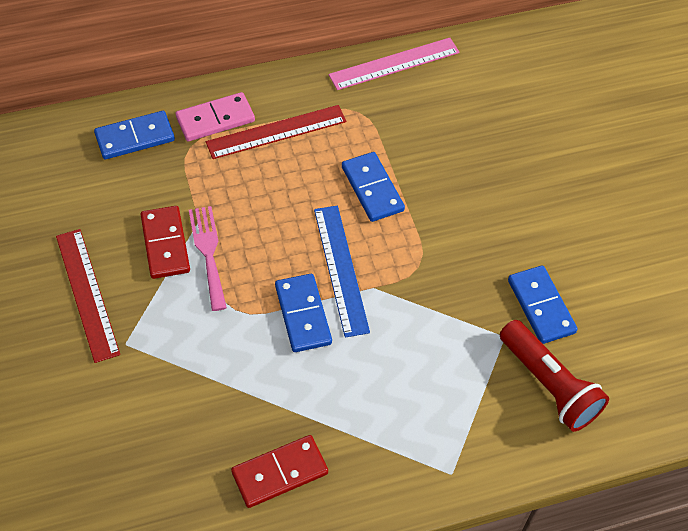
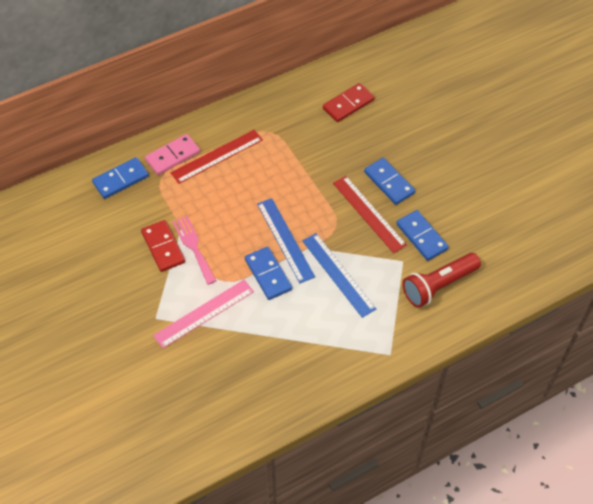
camera: 10 degrees left, 0 degrees up
red ruler [56,229,120,363] -> red ruler moved to [333,176,407,253]
red domino [231,435,328,508] -> red domino moved to [323,83,375,122]
pink ruler [329,38,460,90] -> pink ruler moved to [153,280,254,348]
blue domino [342,152,405,222] -> blue domino moved to [364,158,415,205]
red flashlight [500,320,609,432] -> red flashlight turned 105 degrees clockwise [402,253,481,308]
none -> blue ruler [302,233,376,318]

